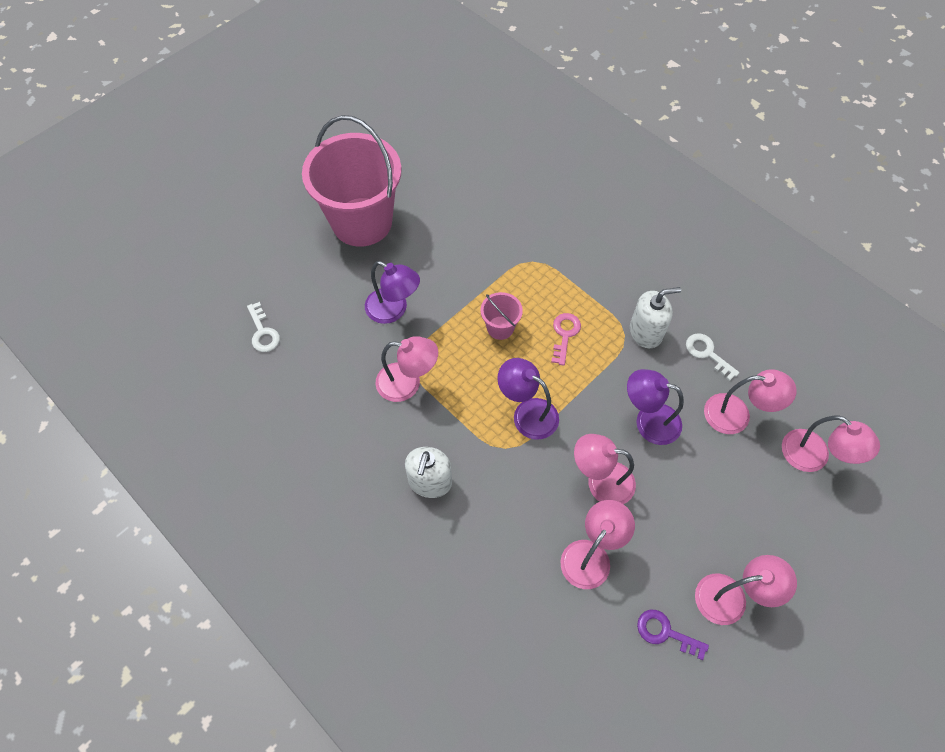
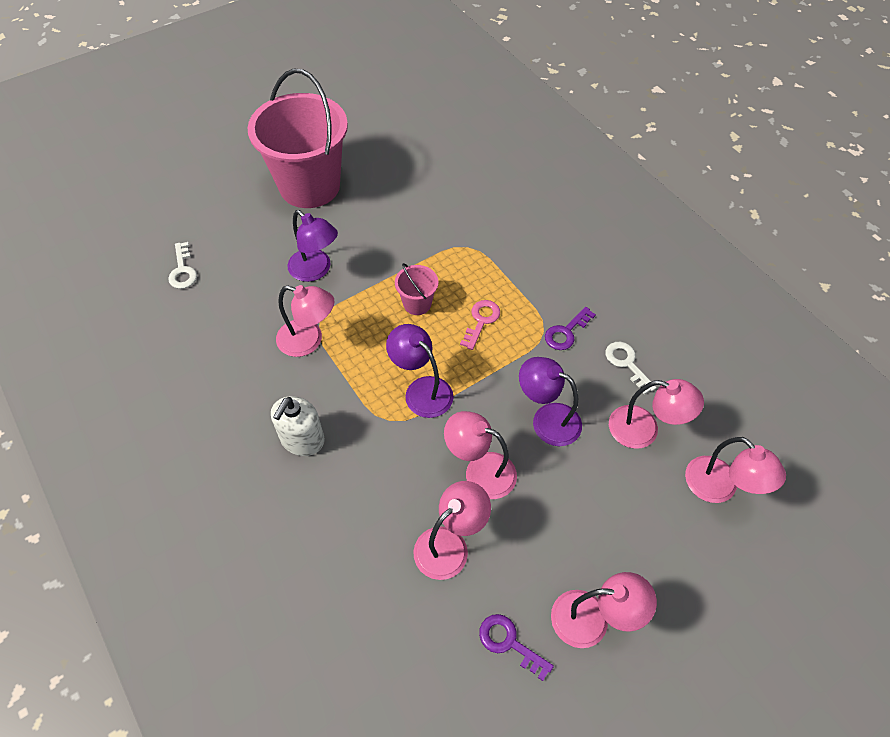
camera: 10 degrees right, 5 degrees down
white soap dispenser [630,287,681,349] -> purple key [545,307,596,350]

